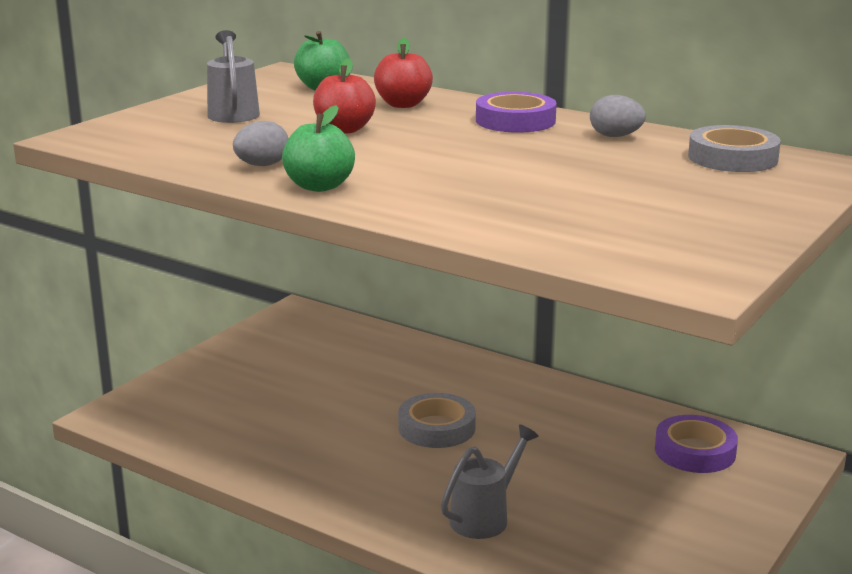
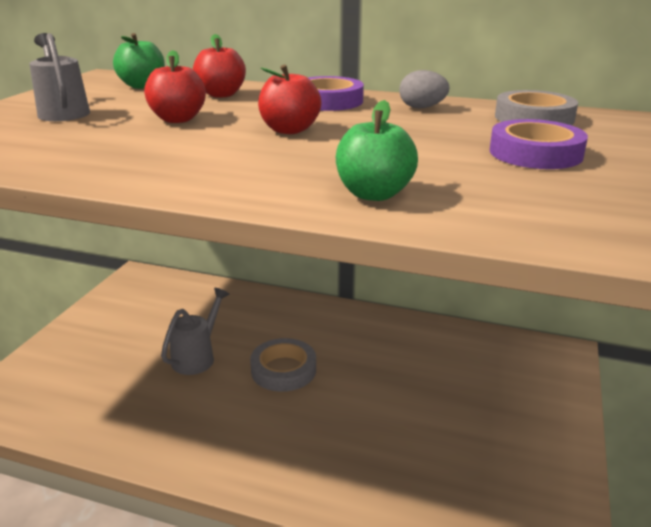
camera: 15 degrees left, 5 degrees up
grey egg [233,121,289,166] -> none
green apple [282,105,355,192] -> green apple moved to [336,100,418,201]
grey watering can [441,425,539,539] -> grey watering can moved to [161,288,229,375]
purple tape [655,415,738,473] -> purple tape moved to [490,119,588,169]
none -> red apple [258,64,322,134]

